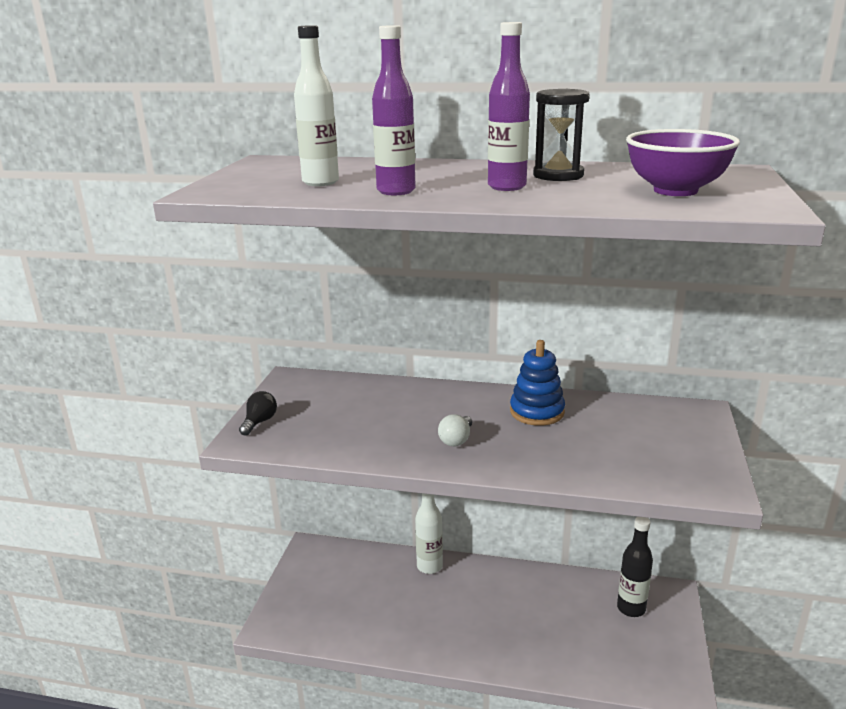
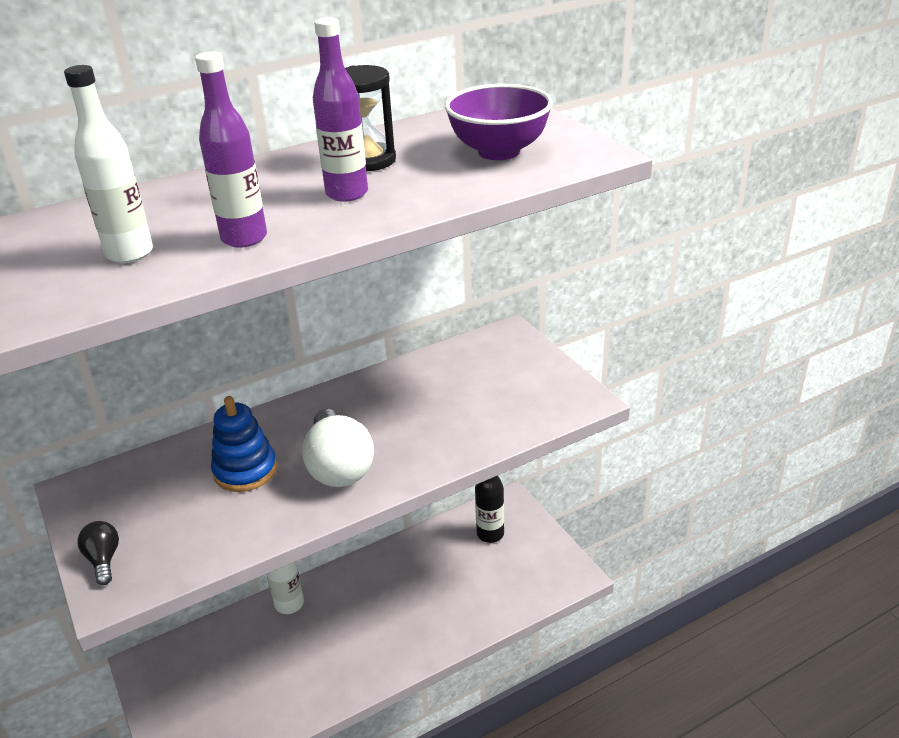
camera: 40 degrees left, 10 degrees up
white light bulb [438,414,472,447] -> white light bulb [302,409,374,487], size x1.97
blue stacking toy [510,340,565,426] -> blue stacking toy moved to [211,396,277,492]

